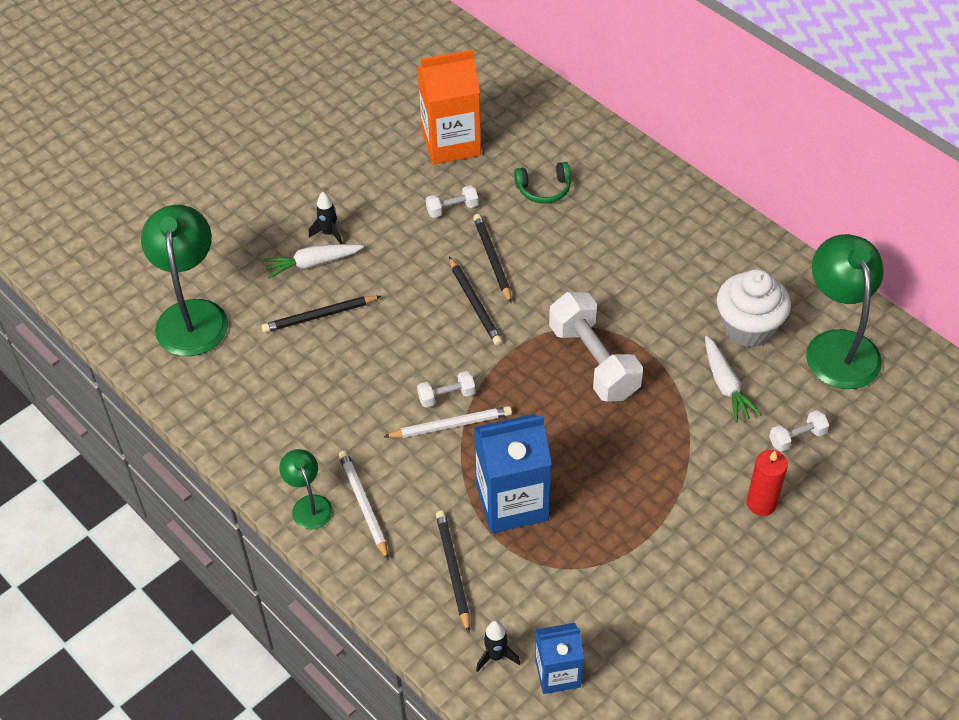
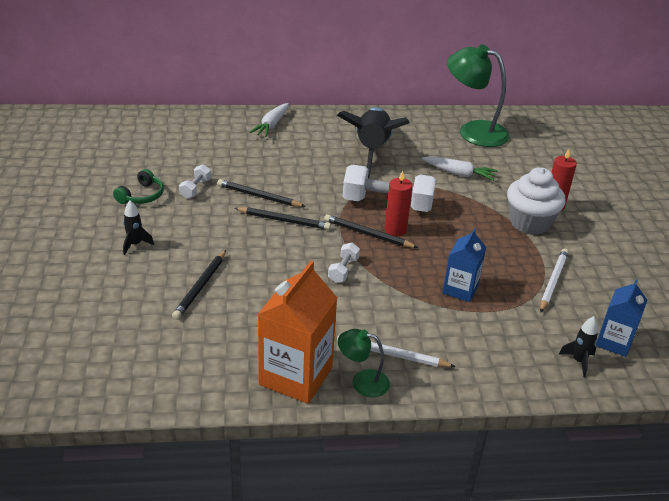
camera: 55 degrees left, 15 degrees down
green lamp [141,205,228,356] -> none
white carrot [263,244,364,278] -> white carrot moved to [249,103,289,137]
white pencil [384,406,512,438] -> white pencil moved to [540,249,569,313]
orange carton [417,50,481,165] -> orange carton moved to [257,261,337,404]
black pencil [436,510,470,633] -> black pencil moved to [324,214,418,248]
blue carton [474,414,552,533] -> blue carton [443,228,486,302], size x0.60
green headphones [514,162,571,204] -> green headphones moved to [113,169,164,204]
white cupcake [717,269,791,347] -> white cupcake moved to [507,167,566,235]
white dumbbell [769,410,829,452] -> none
none -> black rocket [337,107,410,178]
none -> red candle [385,170,412,236]

